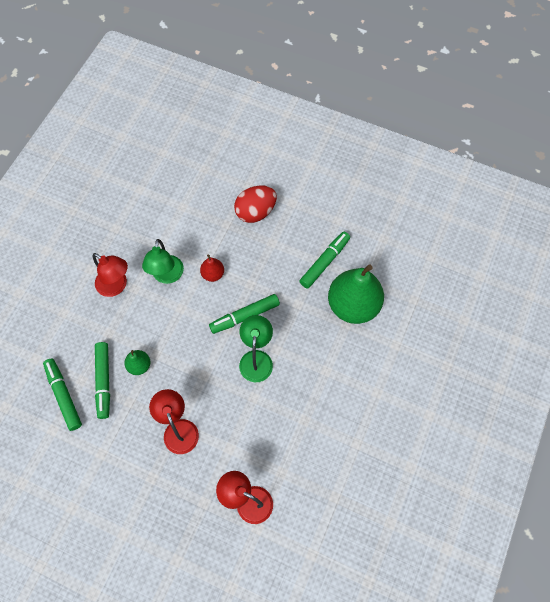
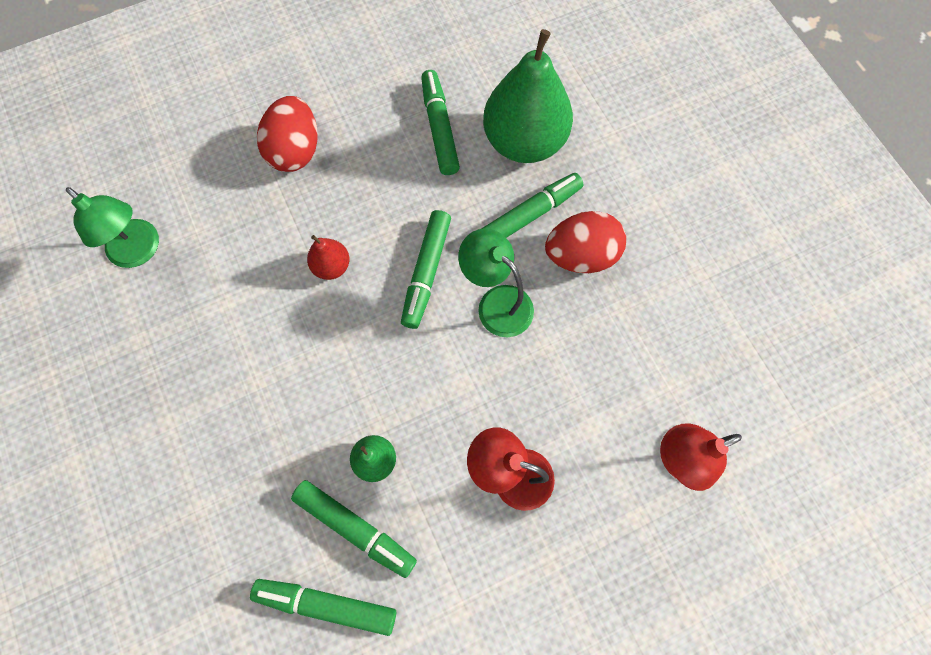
camera: 50 degrees left, 5 degrees up
red lamp [93,253,128,297] -> none
green lamp [142,239,184,284] -> green lamp moved to [66,187,159,268]
none -> green marker [481,173,583,238]
none -> red egg [545,211,626,273]

